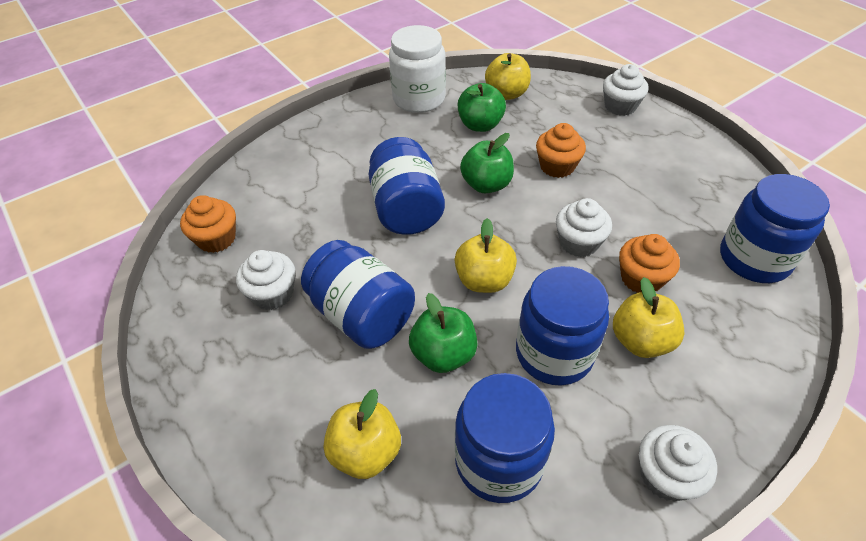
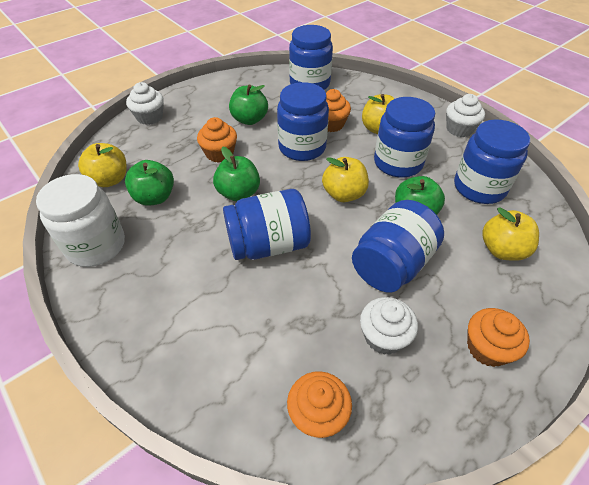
camera: 95 degrees left, 0 degrees up
white cupcake [556,198,612,257] -> blue jar [277,82,329,161]
none -> green apple [229,84,268,125]
none -> orange cupcake [467,308,530,367]

